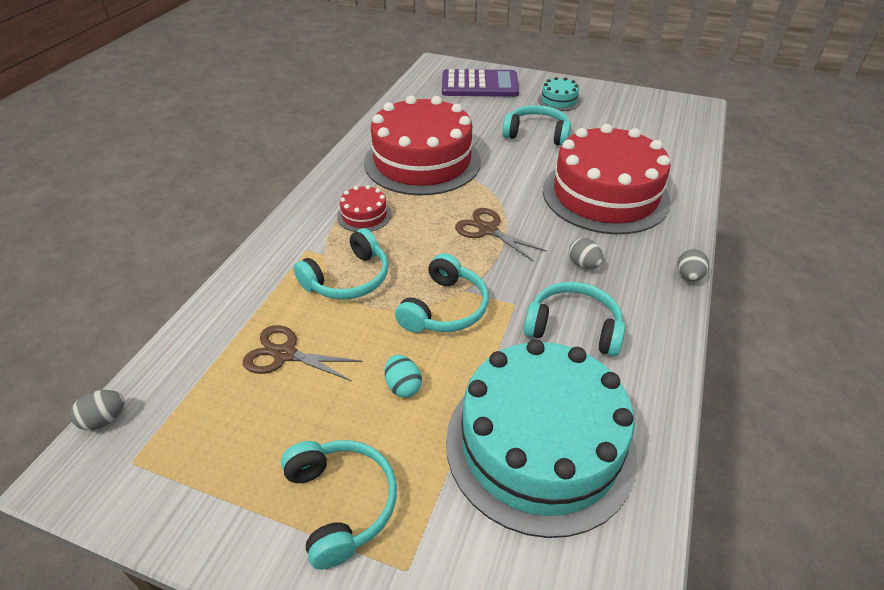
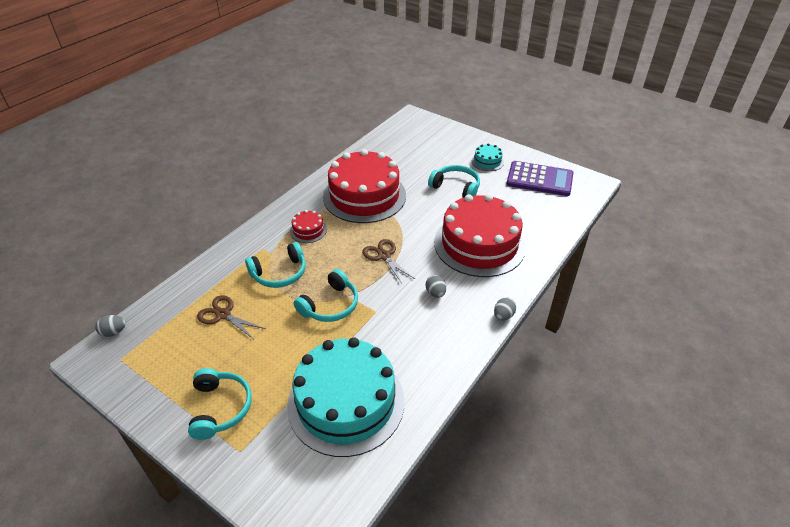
camera: 15 degrees right, 0 degrees up
turquoise egg [385,355,422,398] -> none
purple calculator [442,69,519,97] -> purple calculator moved to [506,161,573,196]
turquoise headphones [524,282,625,356] -> none

